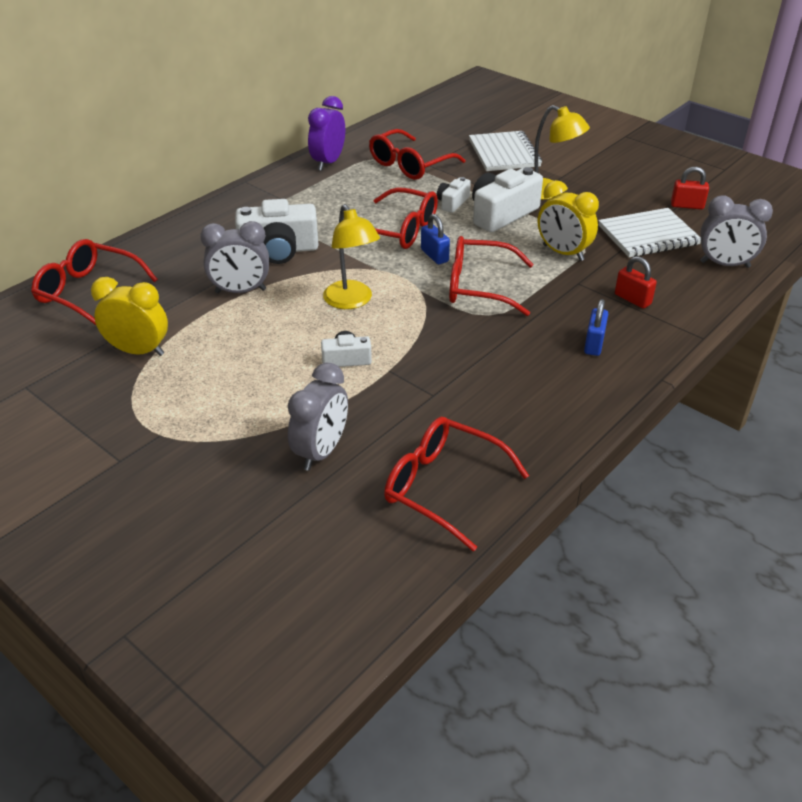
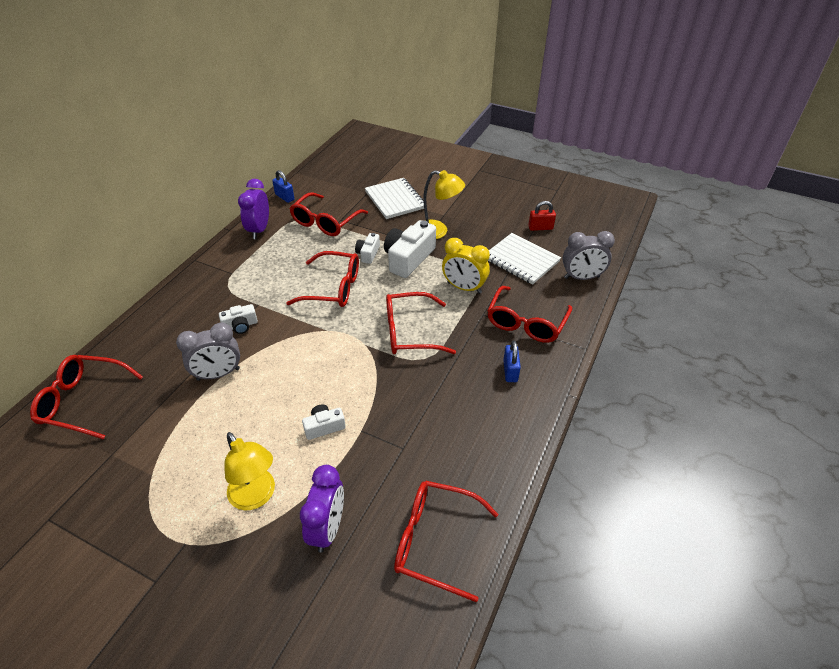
camera: 15 degrees left, 5 degrees up
yellow clock [91,277,168,356] -> none
white camera [235,199,318,264] -> white camera [219,304,258,334], size x0.53
grey clock [288,363,348,471] -> purple clock [300,465,344,553]
yellow lamp [323,204,380,309] -> yellow lamp moved to [224,432,275,510]
blue padlock [421,214,450,264] -> blue padlock moved to [272,170,294,203]
white notebook [598,208,701,257] -> white notebook turned 75 degrees clockwise [488,233,561,285]
red padlock [615,256,657,309] -> red glasses [487,286,572,343]

